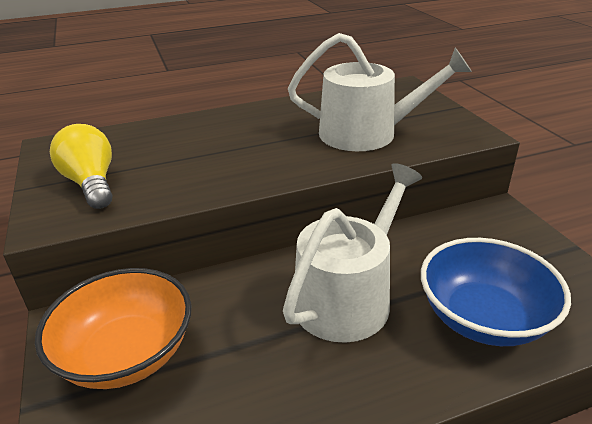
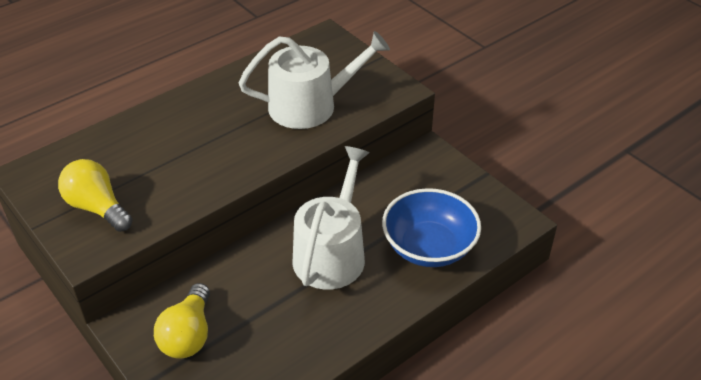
camera: 20 degrees left, 10 degrees up
orange bowl [35,268,191,389] -> yellow light bulb [154,283,210,359]

